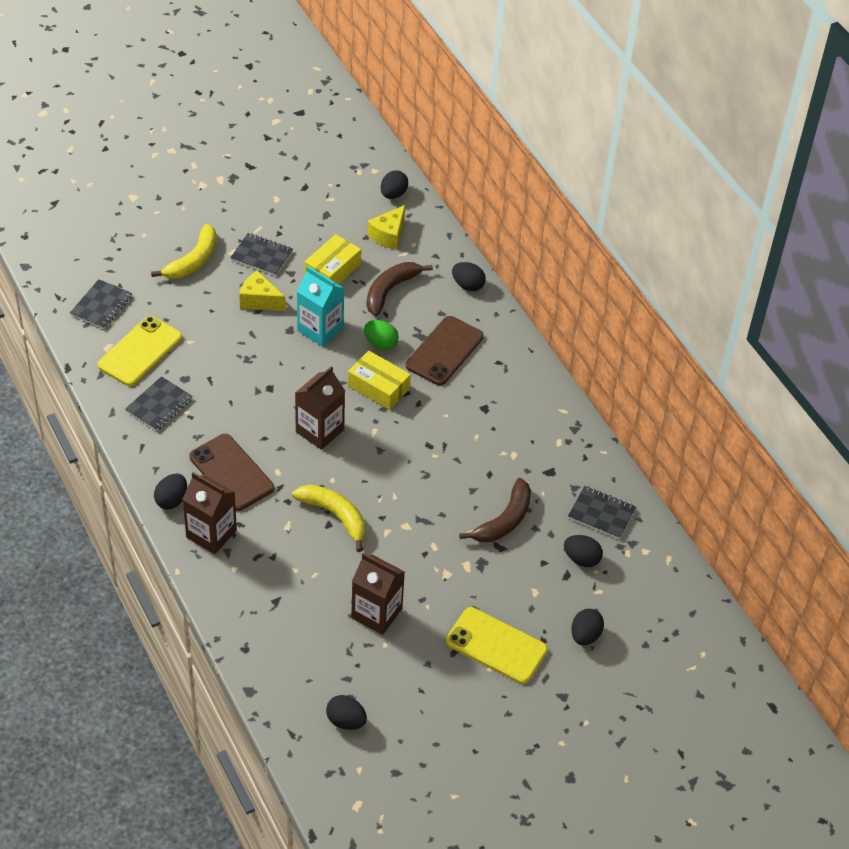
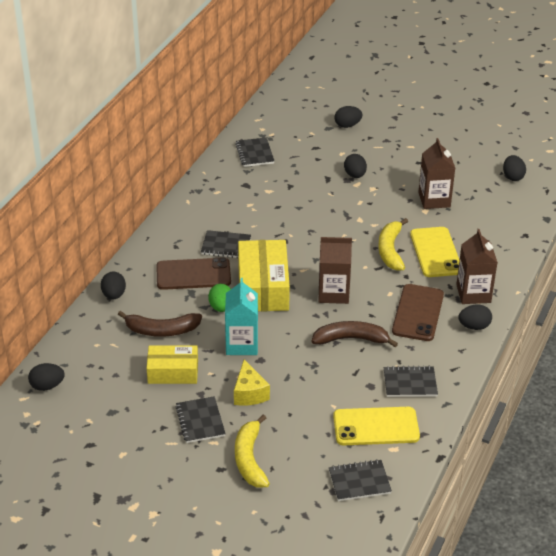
camera: 125 degrees left, 10 degrees down
yellow banana [151,224,216,279] -> yellow banana turned 90 degrees counterclockwise [235,415,270,488]
yellow box [348,351,411,410] -> yellow box [238,240,290,312], size x1.58
yellow cheese [368,205,405,250] -> none
yellow phone [446,607,548,684] -> yellow phone moved to [410,227,459,277]
brown banana [459,478,531,542] -> brown banana moved to [312,321,398,347]
black egg [564,535,603,567] -> black egg moved to [344,154,367,178]
none -> black notebook [201,230,251,258]

